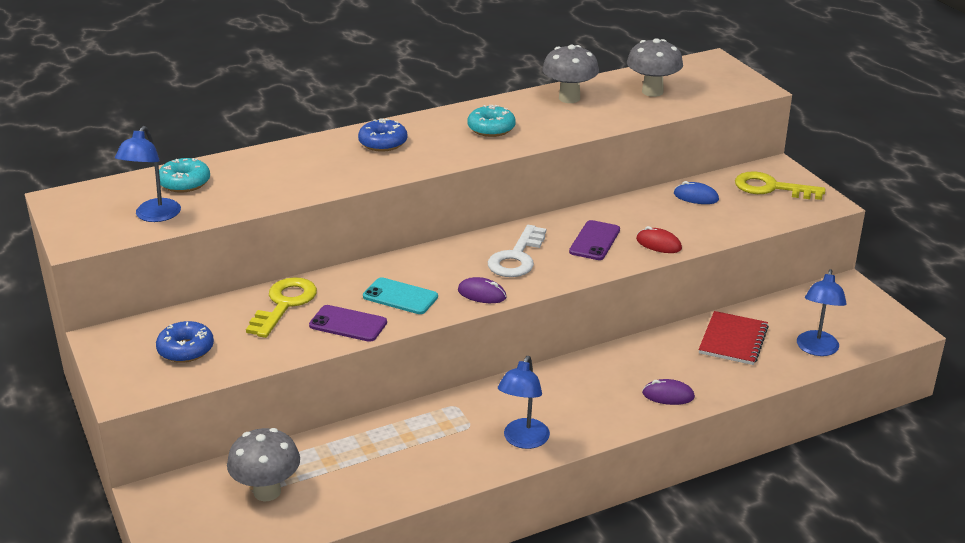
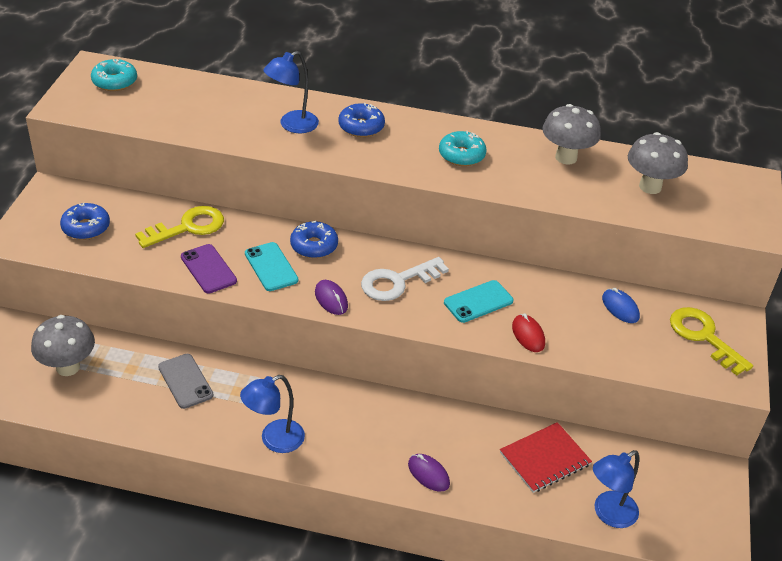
camera: 35 degrees right, 10 degrees up
blue lamp [115,126,181,222] -> blue lamp moved to [264,51,319,133]
turquoise donut [159,158,210,193] -> turquoise donut moved to [91,59,137,91]
purple phone [569,220,620,260] -> turquoise phone [444,280,513,323]
none -> grey phone [158,354,214,409]
none -> blue donut [290,221,338,258]

